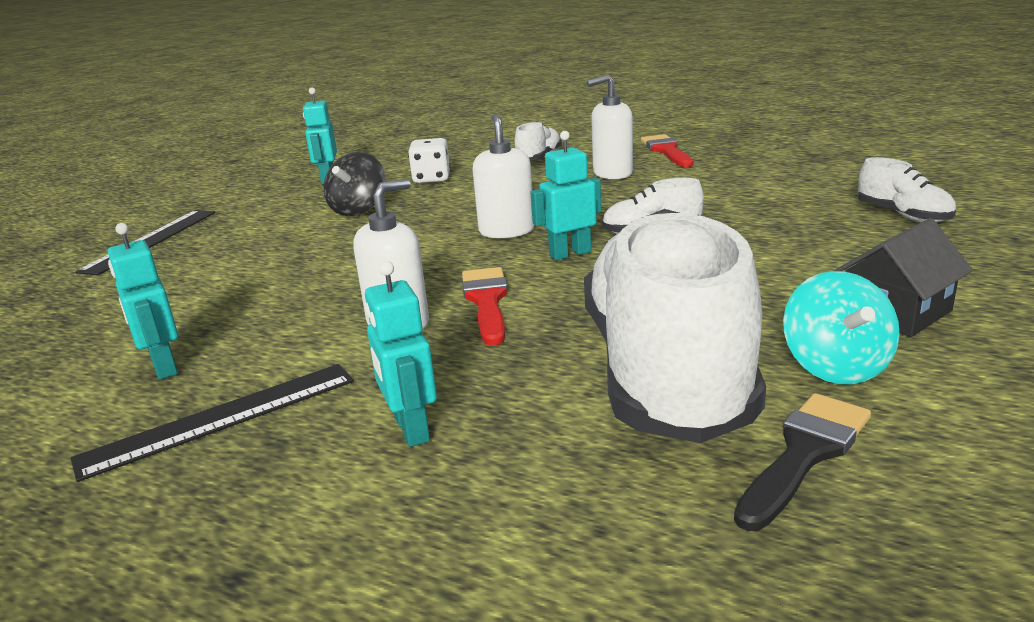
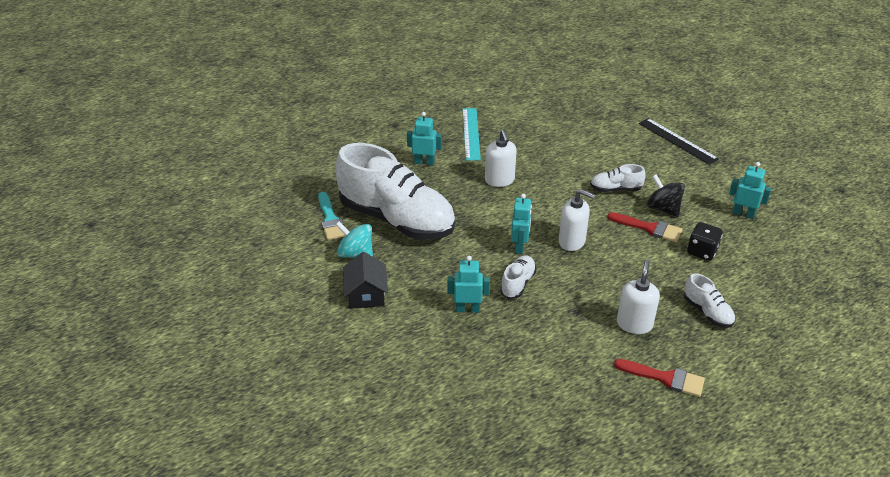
camera: 120 degrees right, 15 degrees up
black ruler [71,364,354,482] -> turquoise ruler [463,108,481,160]
turquoise robot [108,223,178,379] -> turquoise robot moved to [447,256,490,313]
white dice [408,138,450,183] -> black dice [687,222,723,261]
red brush [462,267,508,346] -> red brush moved to [607,212,683,242]
black brush [734,393,871,531] -> turquoise brush [318,192,346,240]
white shoe [858,157,956,222] -> white shoe moved to [590,164,646,192]

